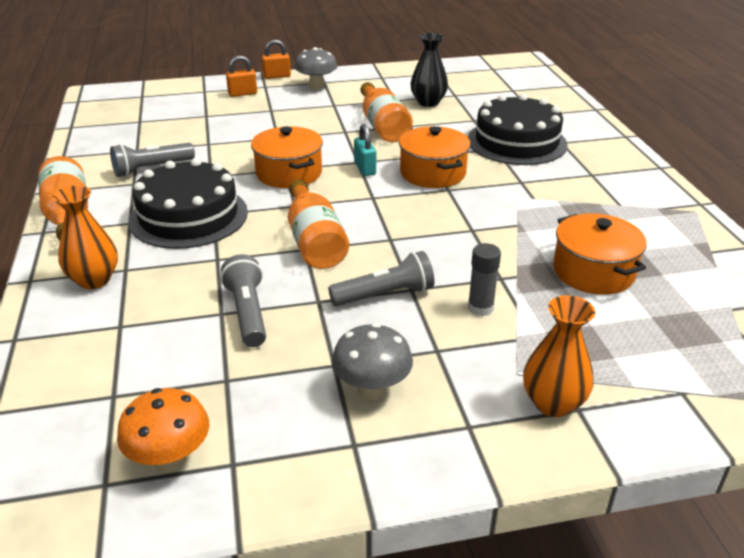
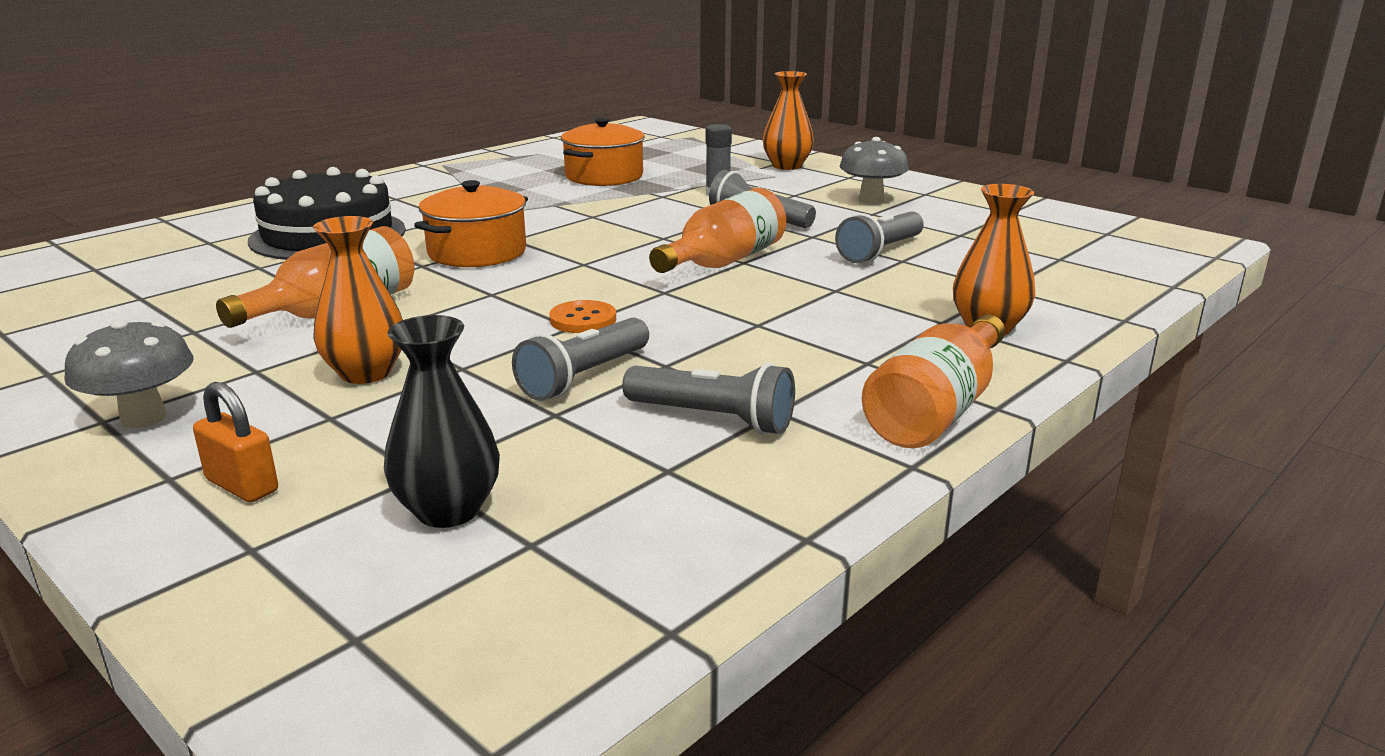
camera: 125 degrees left, 10 degrees down
orange mushroom [117,388,209,472] -> none
black cake [129,158,248,249] -> none
orange pot [251,126,323,188] -> orange button [549,300,616,333]
orange padlock [262,39,291,79] -> none
turquoise padlock [354,124,376,176] -> none
black vase [411,33,448,107] -> black vase moved to [384,315,500,528]
none -> orange vase [313,216,403,384]
none -> grey flashlight [512,317,649,401]

